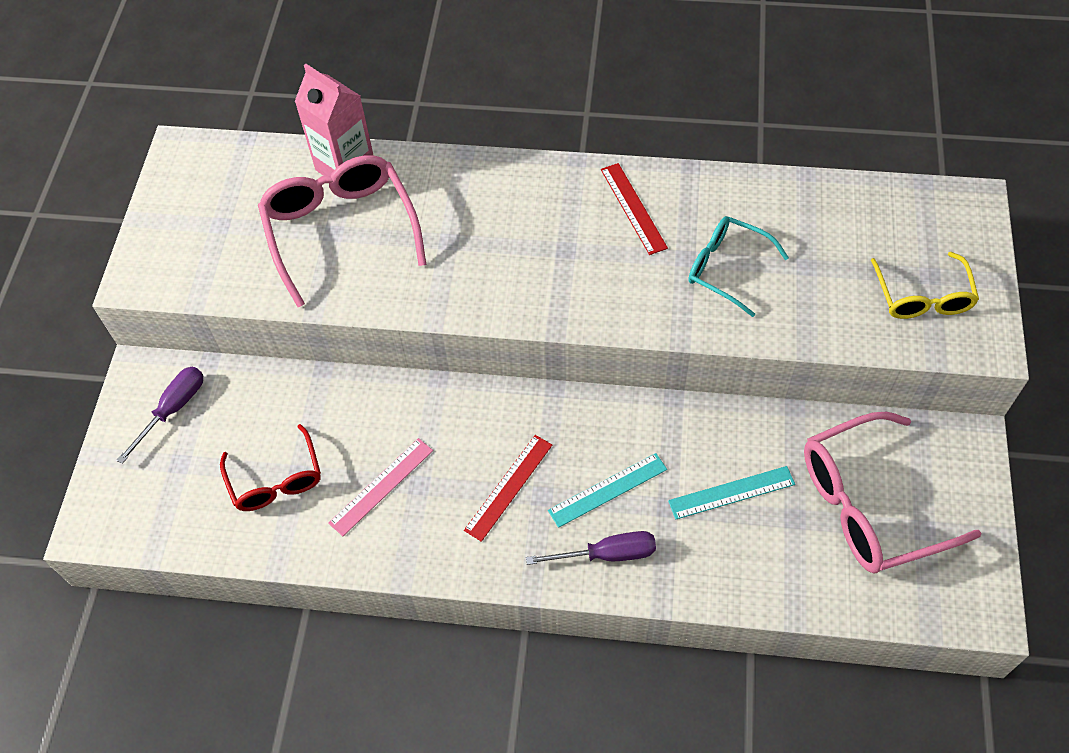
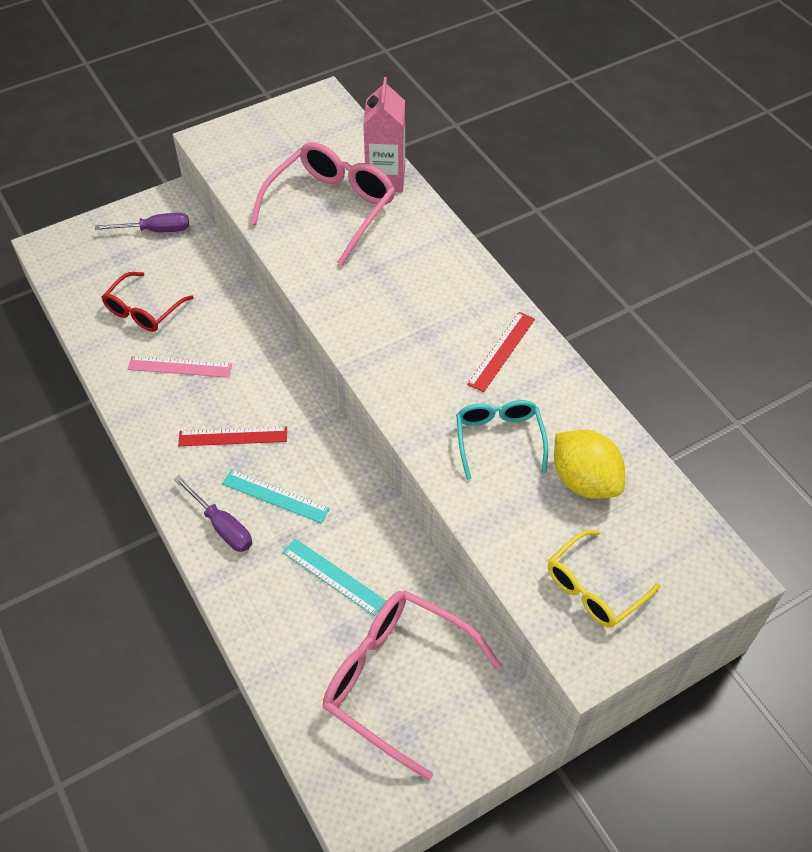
camera: 50 degrees right, 5 degrees down
none -> yellow lemon [554,430,625,499]

